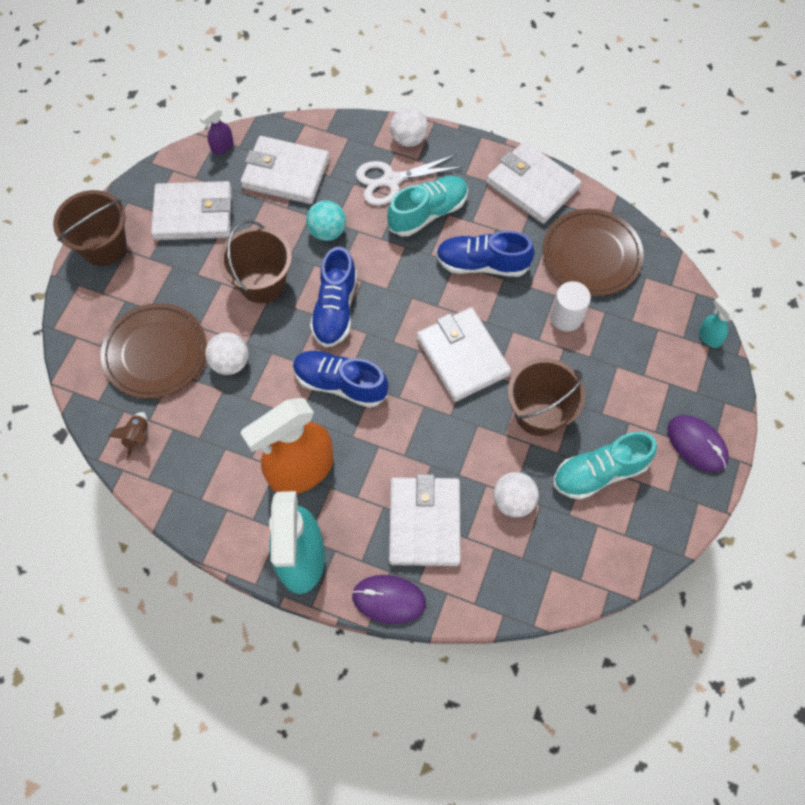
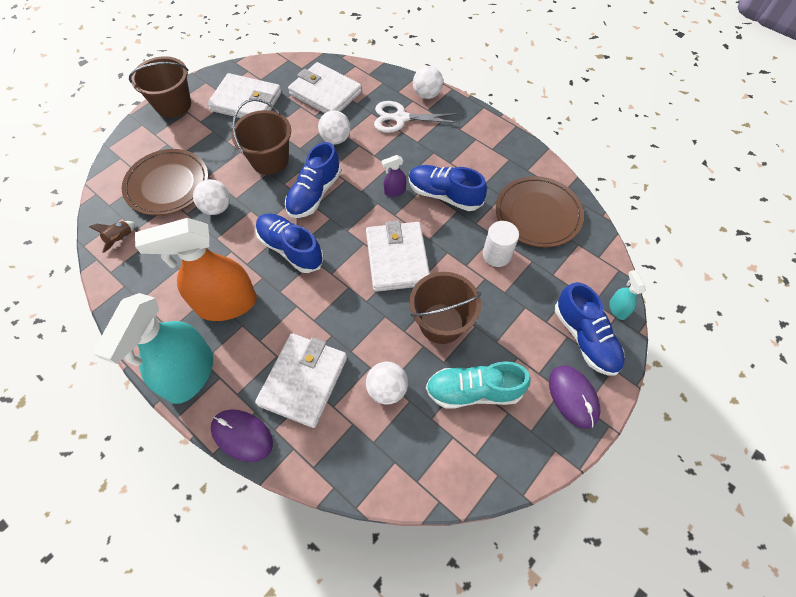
camera: 20 degrees right, 5 degrees down
purple spray bottle [200,107,234,154] -> purple spray bottle moved to [381,155,406,197]
turquoise ball [306,200,346,241] -> white ball [318,111,351,144]
turquoise shoe [387,176,468,236] -> none
white wallet [487,141,581,224] -> none
none -> blue shoe [555,282,625,376]

